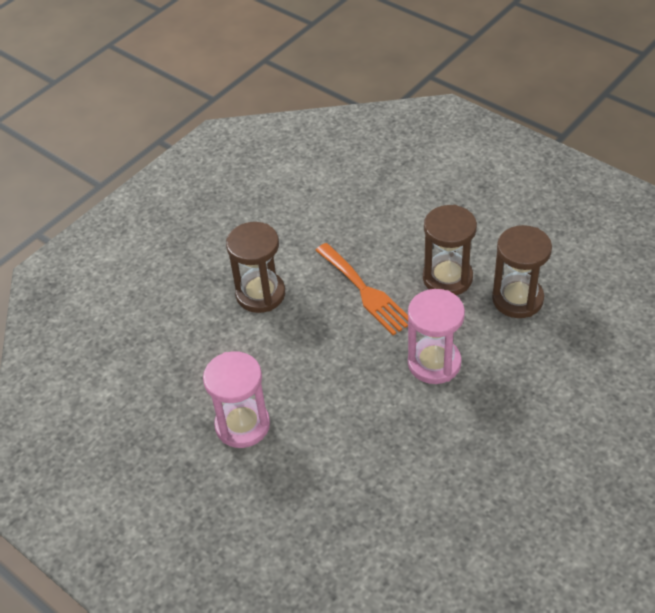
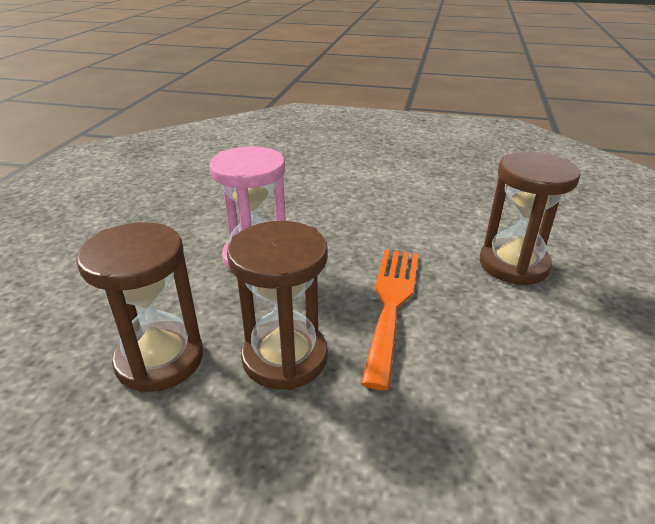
camera: 150 degrees right, 15 degrees down
pink hourglass [203,351,270,448] -> none
orange fork [315,243,408,335] -> orange fork turned 75 degrees clockwise [361,250,418,390]

